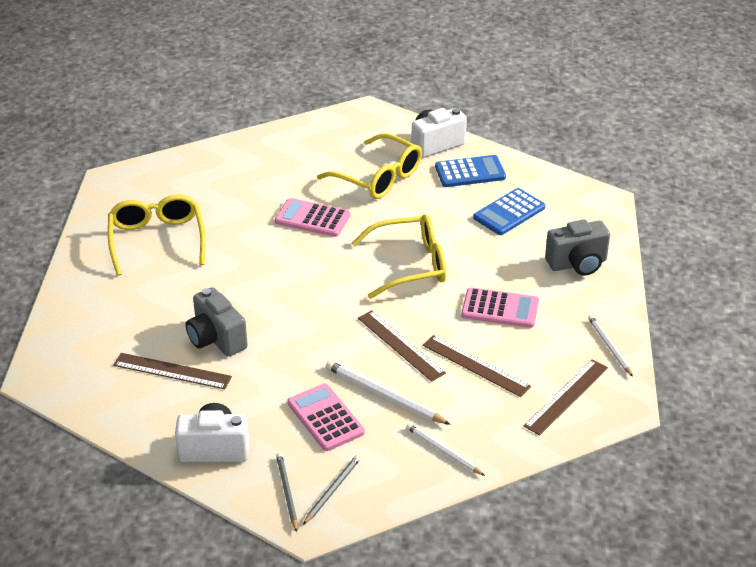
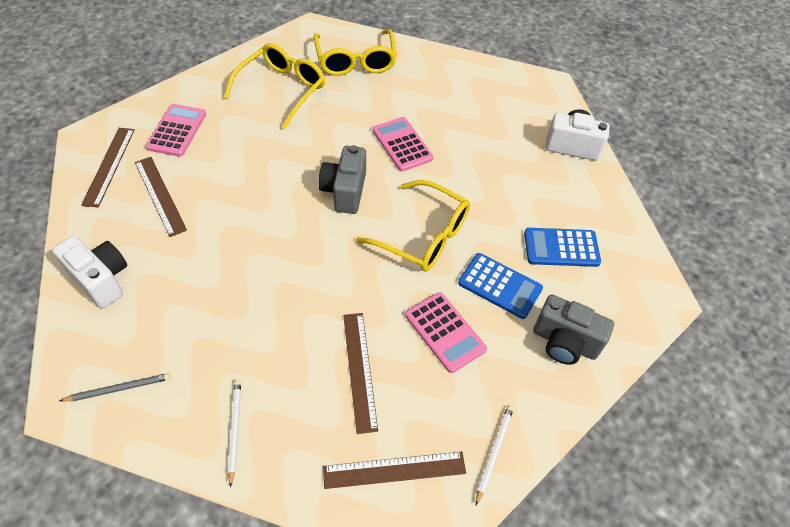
camera: 40 degrees right, 15 degrees up
grey camera [186,287,248,357] -> grey camera moved to [319,145,366,214]
grey pencil [276,453,298,532] -> none
pink calculator [287,383,365,451] -> pink calculator moved to [145,104,206,157]
yellow glasses [317,133,422,199] -> yellow glasses moved to [314,29,397,76]
white pencil [326,361,451,425] -> none
brown ruler [358,310,446,382] -> brown ruler moved to [81,128,135,208]
blue calculator [435,155,506,187] -> blue calculator moved to [458,253,543,319]

